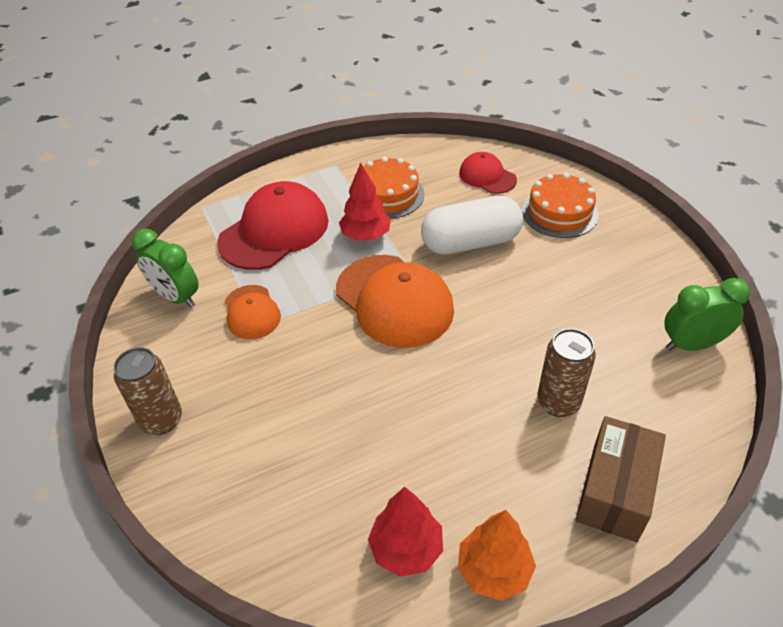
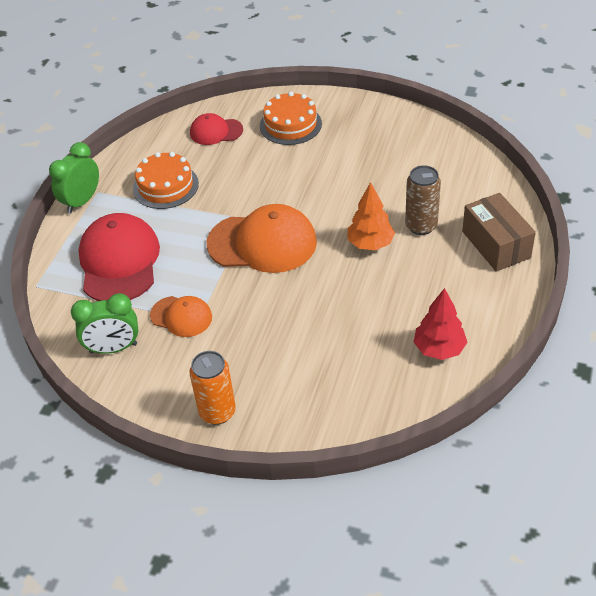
camera: 45 degrees left, 0 degrees up
brown can [114,347,182,435] -> orange can [189,351,236,425]
red tree [339,163,391,241] -> none
white capsule [421,196,523,255] -> none
orange tree [458,510,536,601] -> orange tree moved to [348,182,395,250]
green clock [664,278,750,351] -> green clock moved to [49,142,99,214]

